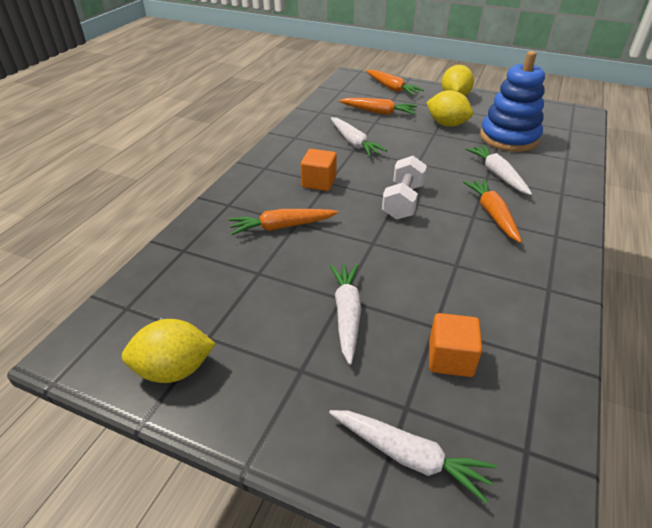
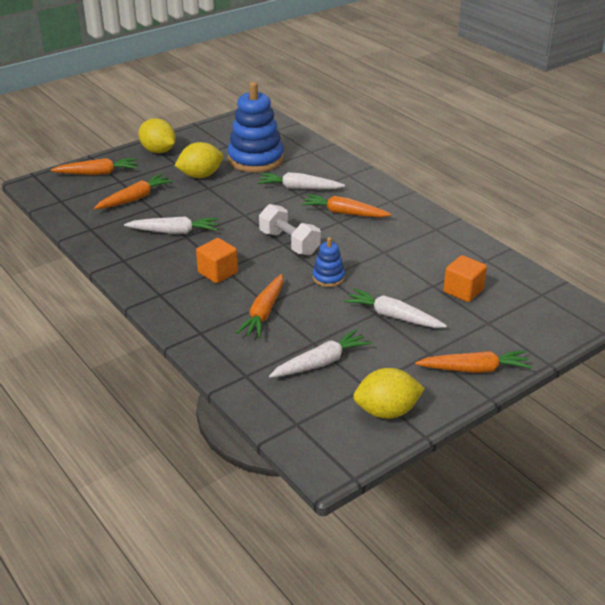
camera: 60 degrees left, 5 degrees down
yellow lemon [122,319,216,383] -> yellow lemon turned 60 degrees clockwise [353,368,425,419]
white carrot [329,410,497,503] -> white carrot moved to [269,329,371,378]
none -> blue stacking toy [312,237,345,287]
none -> orange carrot [415,350,532,373]

